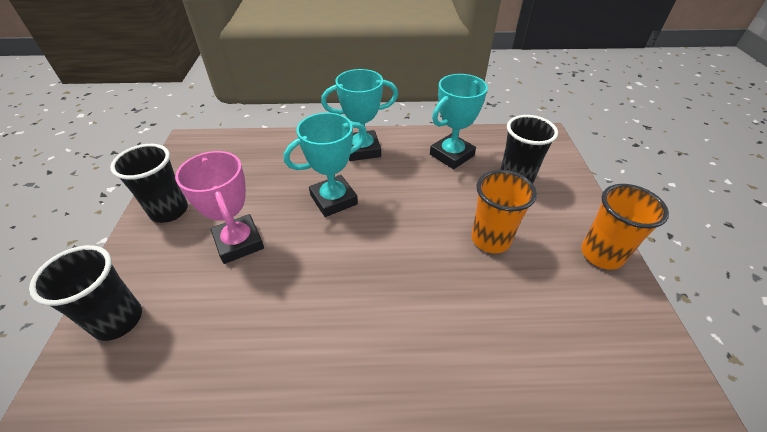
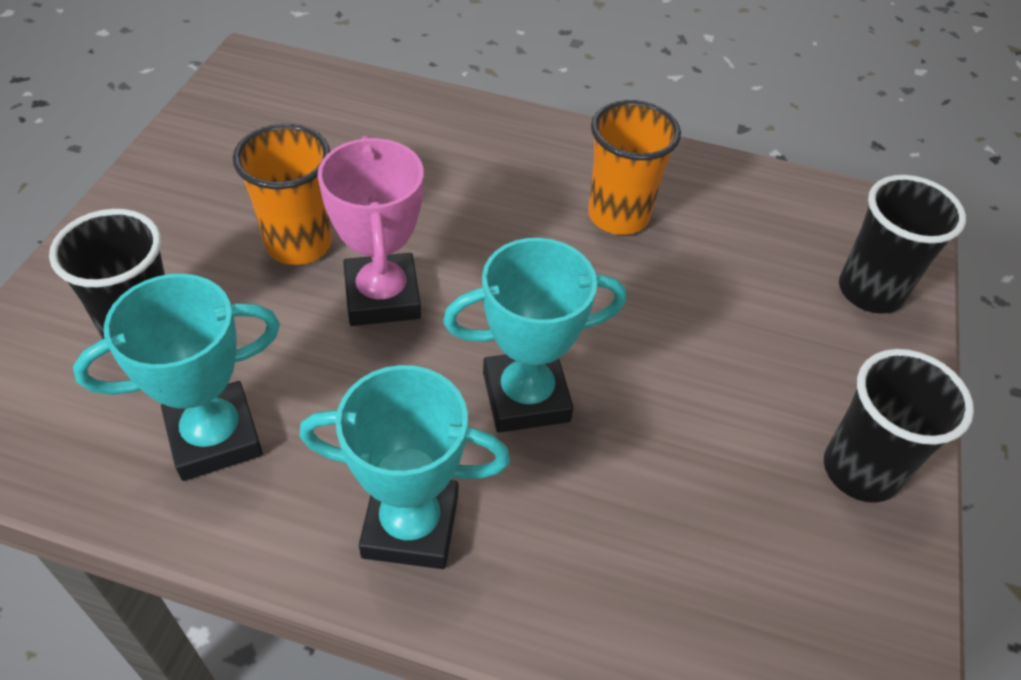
camera: 165 degrees left, 5 degrees up
pink trophy [175,151,264,264] -> pink trophy moved to [317,136,424,326]
orange cup [581,184,669,270] -> orange cup moved to [588,100,681,235]

